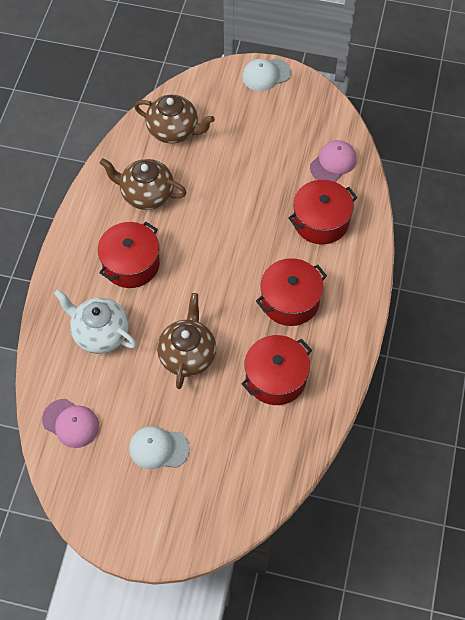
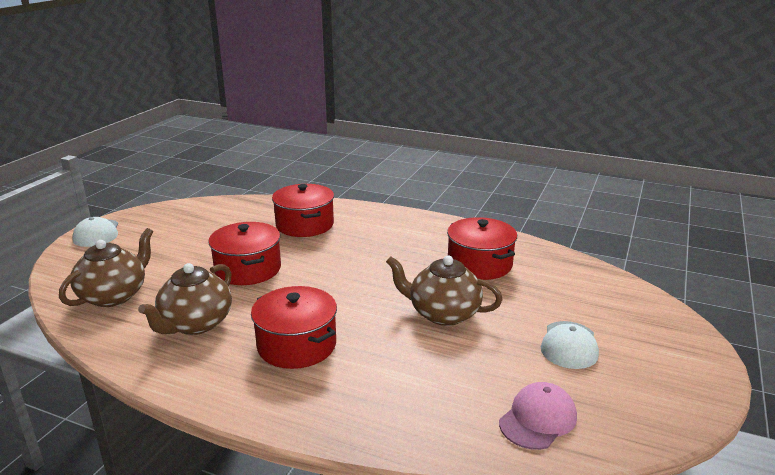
camera: 80 degrees left, 35 degrees down
white teapot [54,289,137,354] -> none
red pot [256,258,327,326] -> red pot moved to [208,222,281,285]
pink cap [310,140,357,182] -> none

